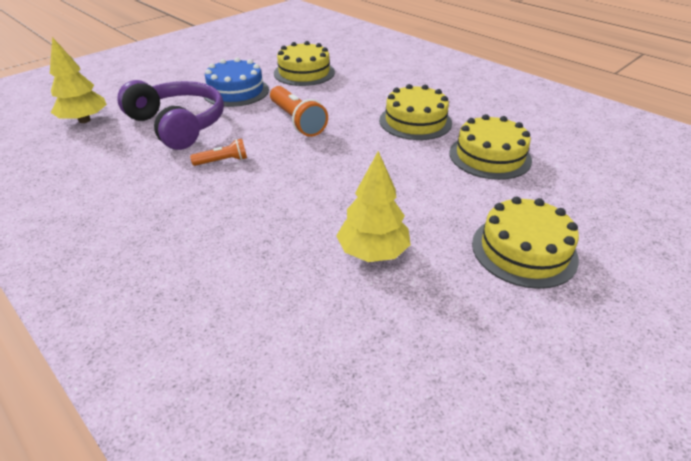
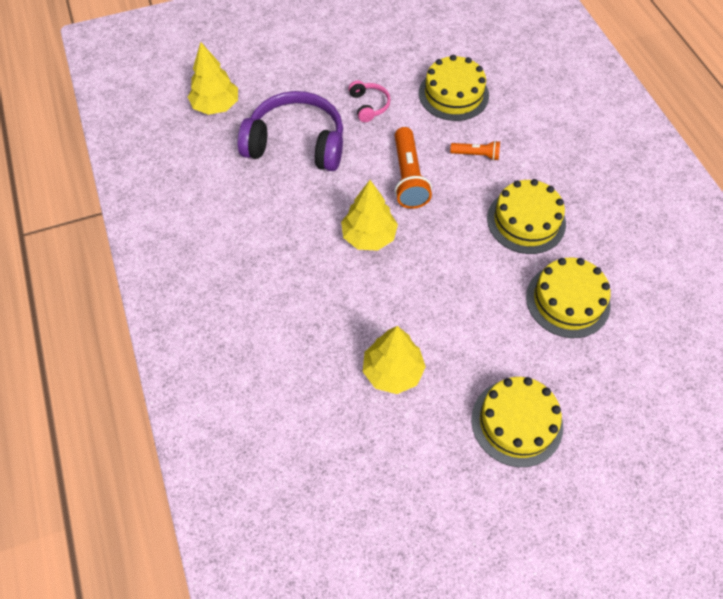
camera: 25 degrees right, 20 degrees up
purple headphones [117,80,224,150] -> purple headphones turned 60 degrees counterclockwise [238,91,343,171]
orange flashlight [190,139,247,166] -> orange flashlight moved to [450,141,500,161]
blue cake [204,57,269,107] -> pink headphones [349,80,391,122]
none -> yellow tree [341,180,398,251]

